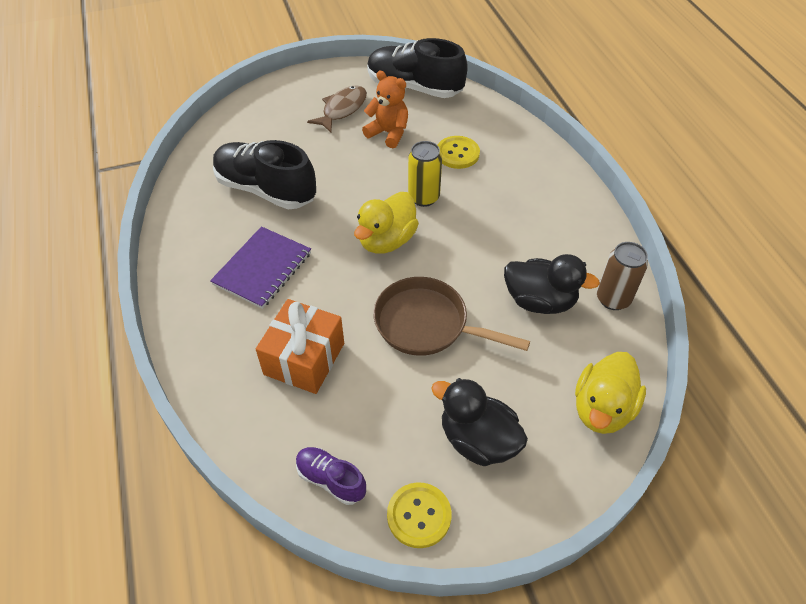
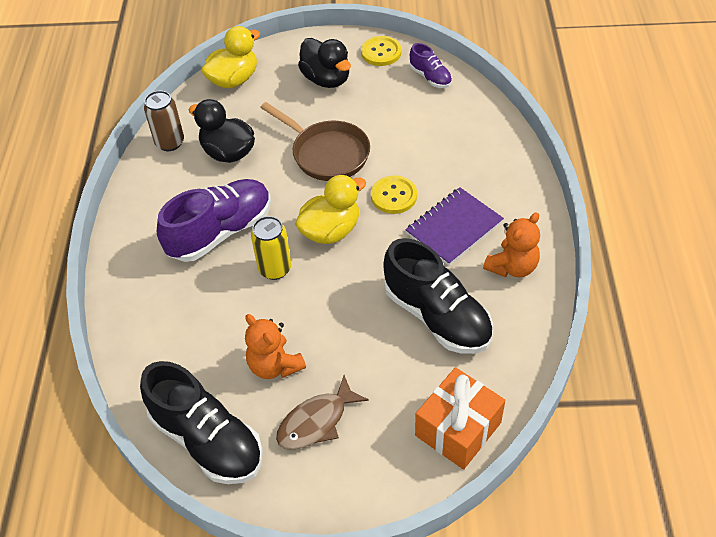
camera: 160 degrees left, 0 degrees up
orange gift [256,299,344,394] -> orange gift moved to [415,367,505,469]
yellow button [438,136,480,169] -> yellow button moved to [371,175,417,214]
none -> purple shoe [157,179,271,262]
none -> orange teddy bear [483,212,540,277]

